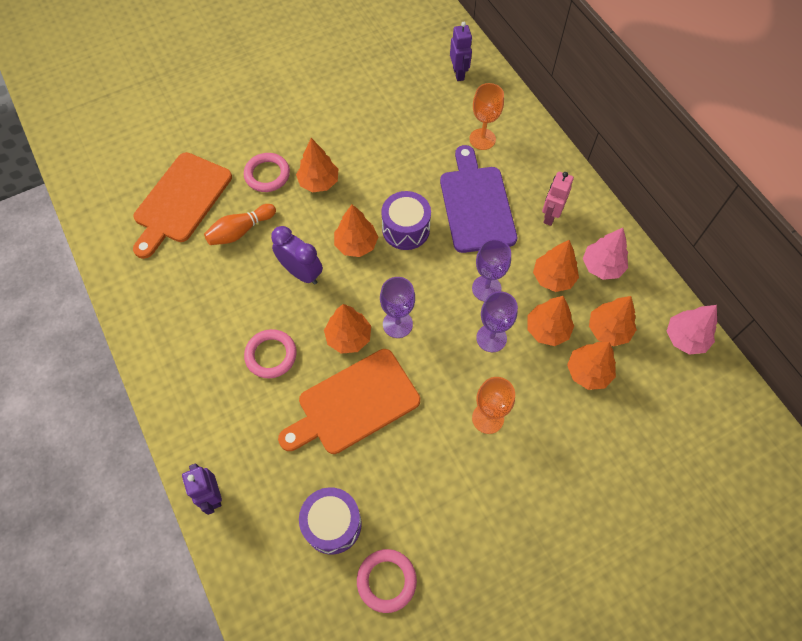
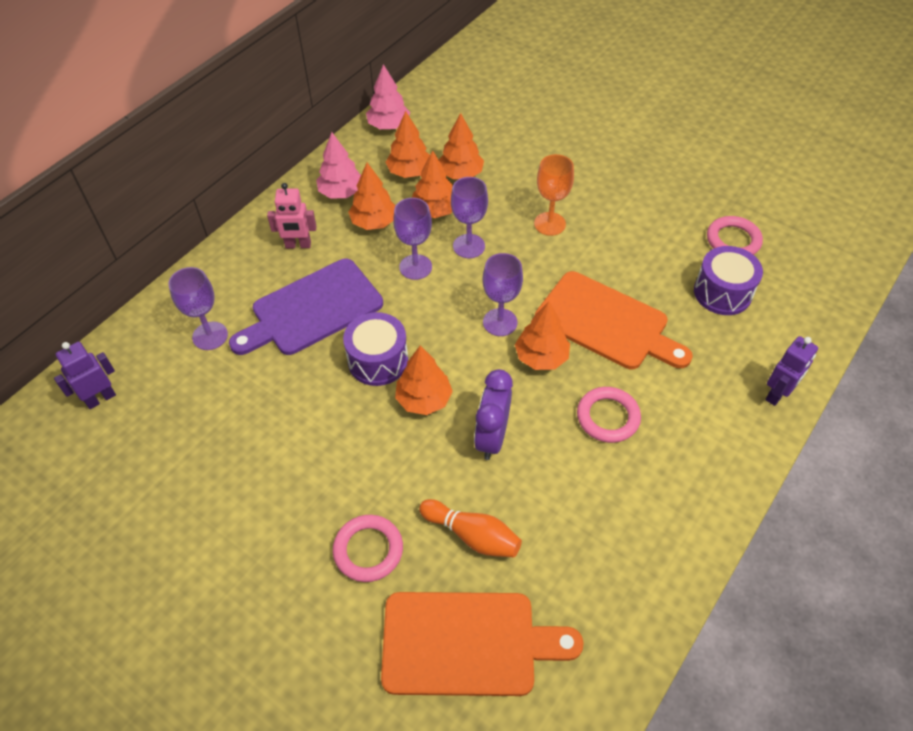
camera: 115 degrees left, 10 degrees down
orange tree [296,138,338,192] -> none
orange goblet [469,83,504,150] -> purple goblet [168,267,228,350]

